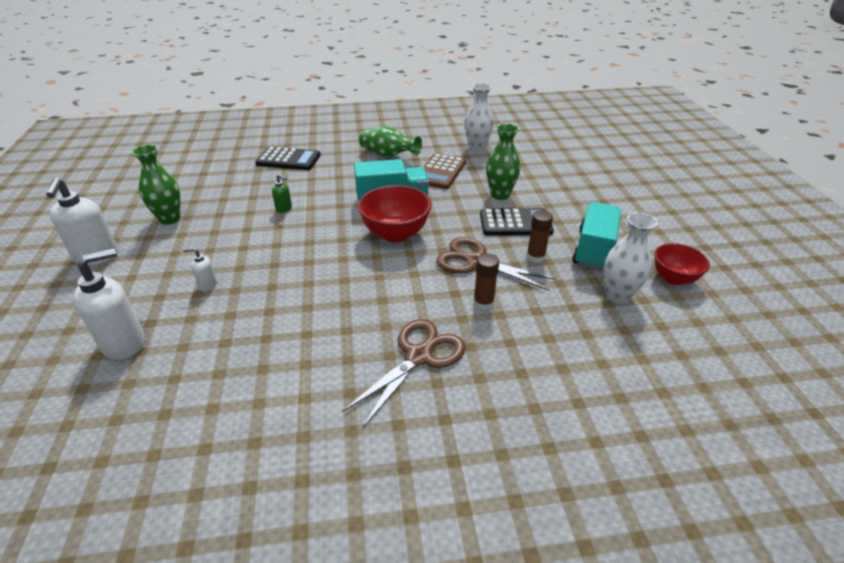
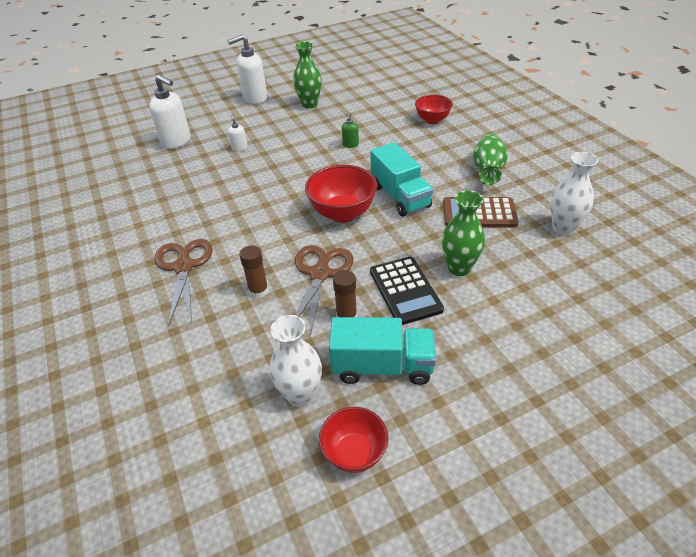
camera: 75 degrees right, 5 degrees up
black calculator [255,147,321,170] -> red bowl [415,95,453,124]
brown scissors [342,319,466,427] -> brown scissors turned 120 degrees counterclockwise [154,239,213,326]

